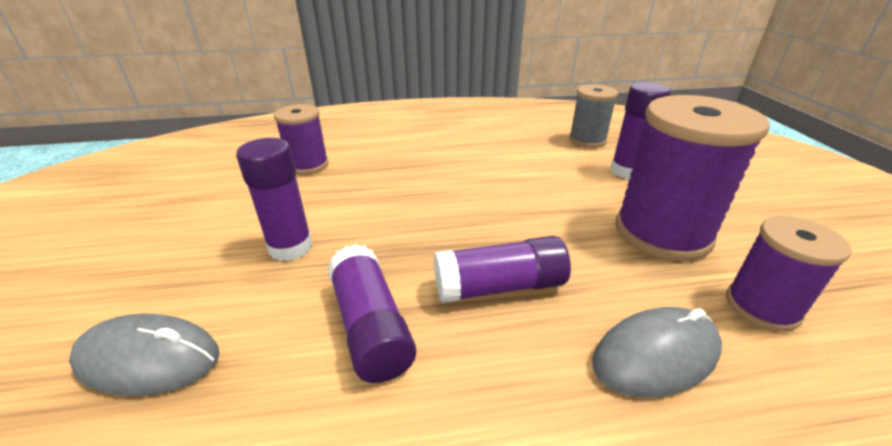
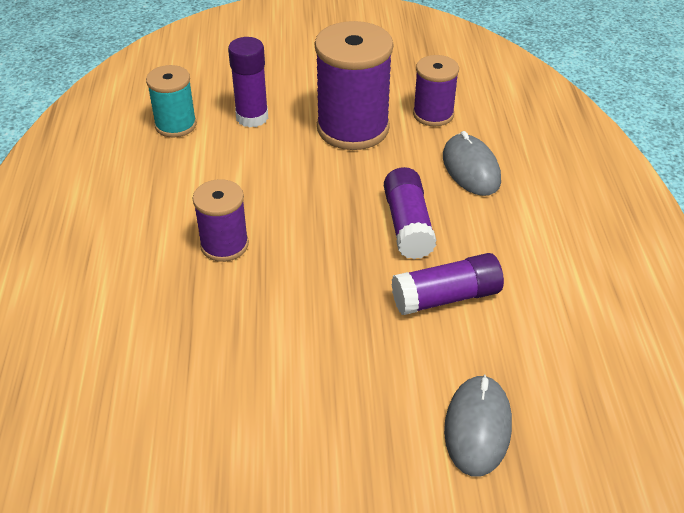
camera: 85 degrees left, 10 degrees up
purple glue stick [236,138,313,261] -> none
purple spool [274,104,329,175] -> purple spool moved to [192,179,249,262]
grey spool [569,84,618,148] -> turquoise spool [146,65,197,137]

